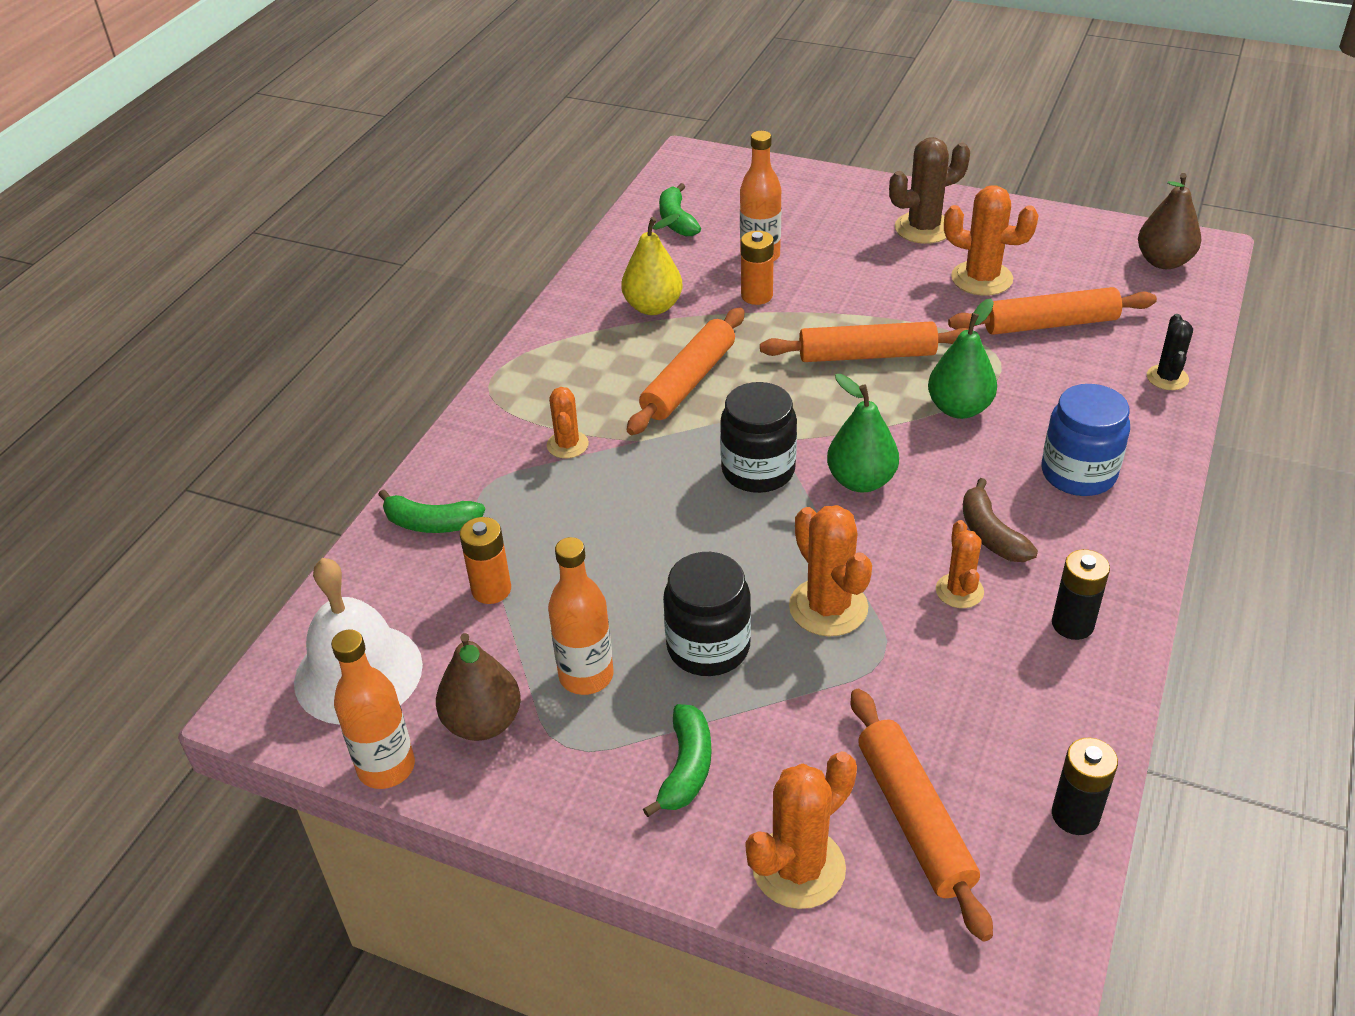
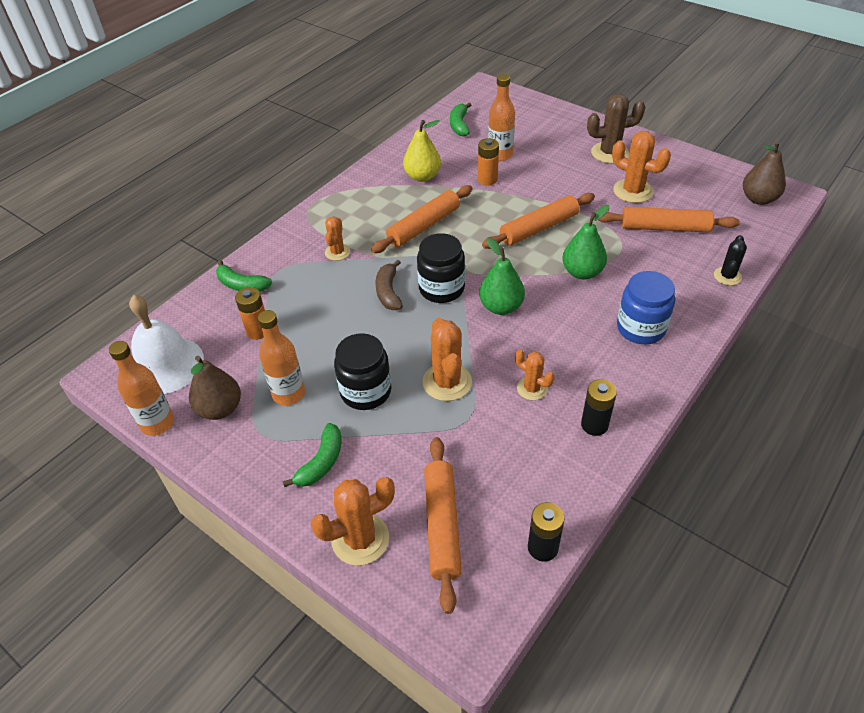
camera: 15 degrees right, 5 degrees up
orange rolling pin [760,321,969,362] -> orange rolling pin turned 45 degrees counterclockwise [482,193,595,249]
orange cactus [936,520,984,608] -> orange cactus turned 60 degrees counterclockwise [515,350,554,400]
brown banana [963,478,1038,562] -> brown banana moved to [375,259,403,310]

